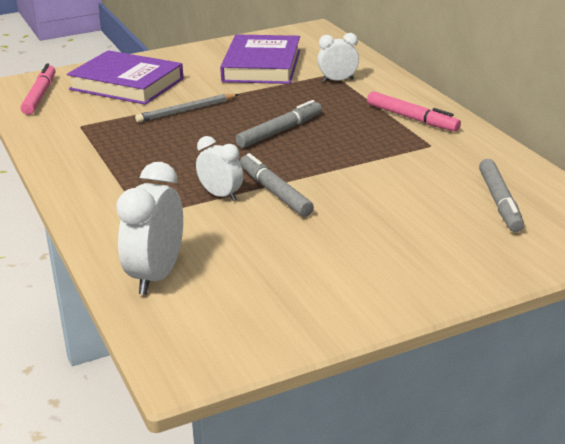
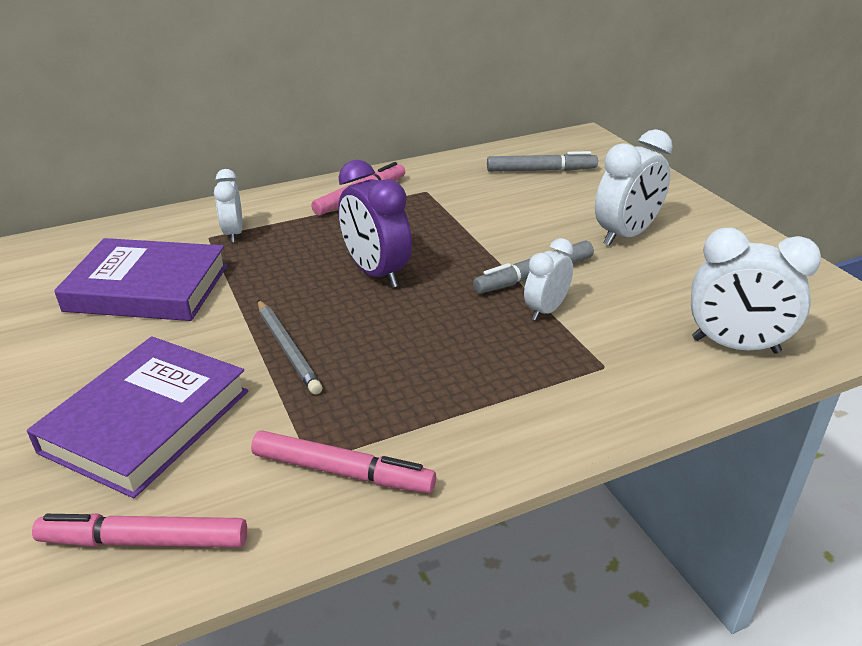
camera: 90 degrees left, 5 degrees up
grey marker [235,100,322,148] -> purple clock [338,160,412,288]
none -> pink marker [251,431,436,493]
none -> white clock [595,129,673,246]

